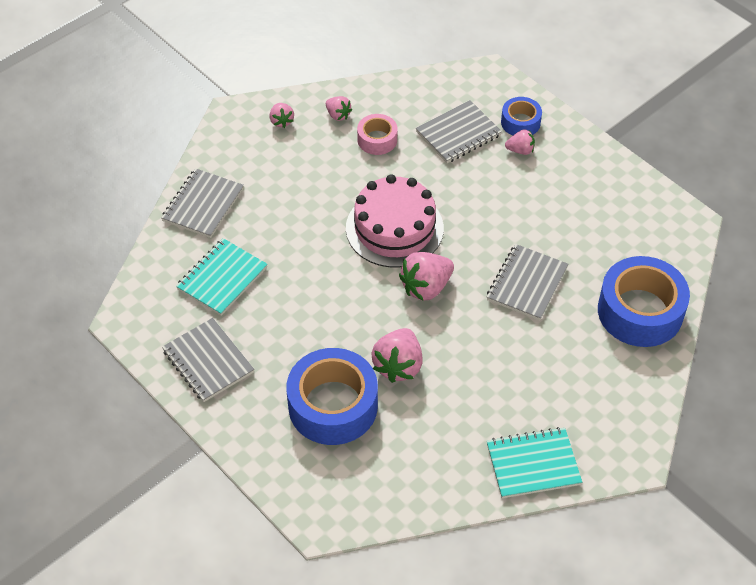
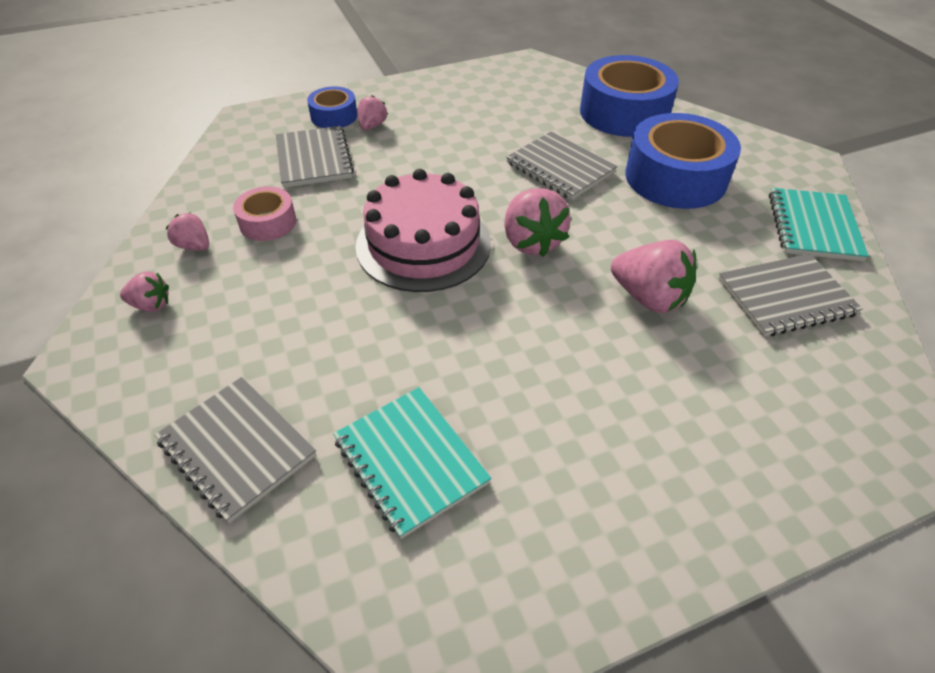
camera: 70 degrees left, 5 degrees down
grey notebook [162,318,255,402] -> grey notebook moved to [718,254,863,337]
blue tape [286,348,378,445] -> blue tape moved to [625,113,741,209]
pink strawberry [326,96,352,121] -> pink strawberry turned 120 degrees counterclockwise [166,212,209,251]

